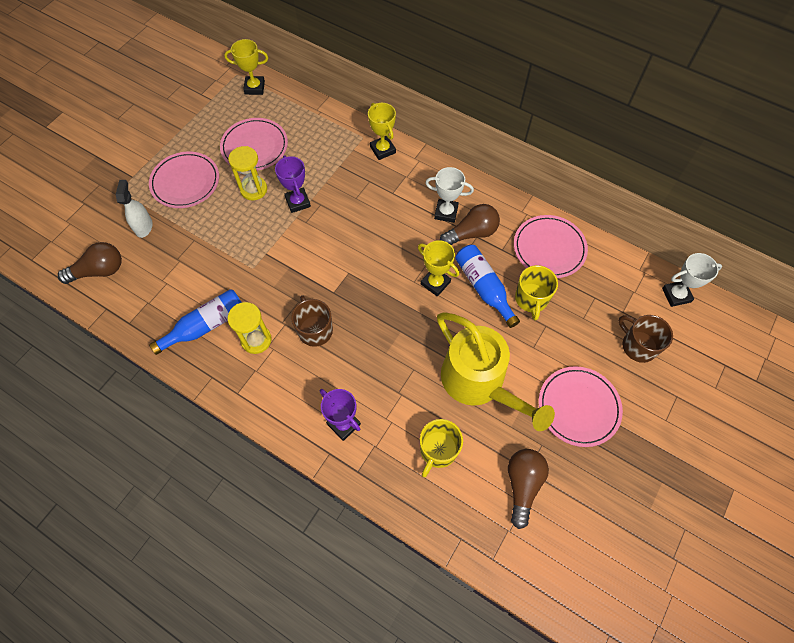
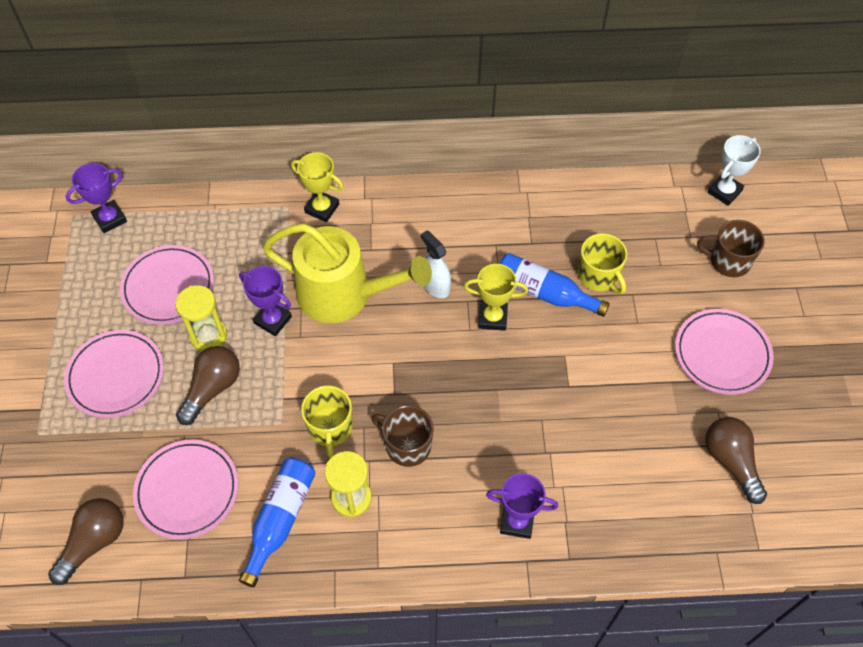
camera: 35 degrees left, 5 degrees down
white spray bottle [116,180,153,238] -> white spray bottle moved to [421,230,451,298]
yellow trophy [224,39,268,95] -> purple trophy [66,163,127,233]
yellow mug [420,419,463,477] -> yellow mug moved to [301,386,353,458]
white trophy [425,167,474,223] -> none
yellow watering can [437,312,555,431] -> yellow watering can moved to [262,223,432,323]
brown light bulb [440,204,500,245] -> brown light bulb moved to [176,346,240,425]
pink plate [514,215,588,278] -> pink plate moved to [133,440,239,540]

